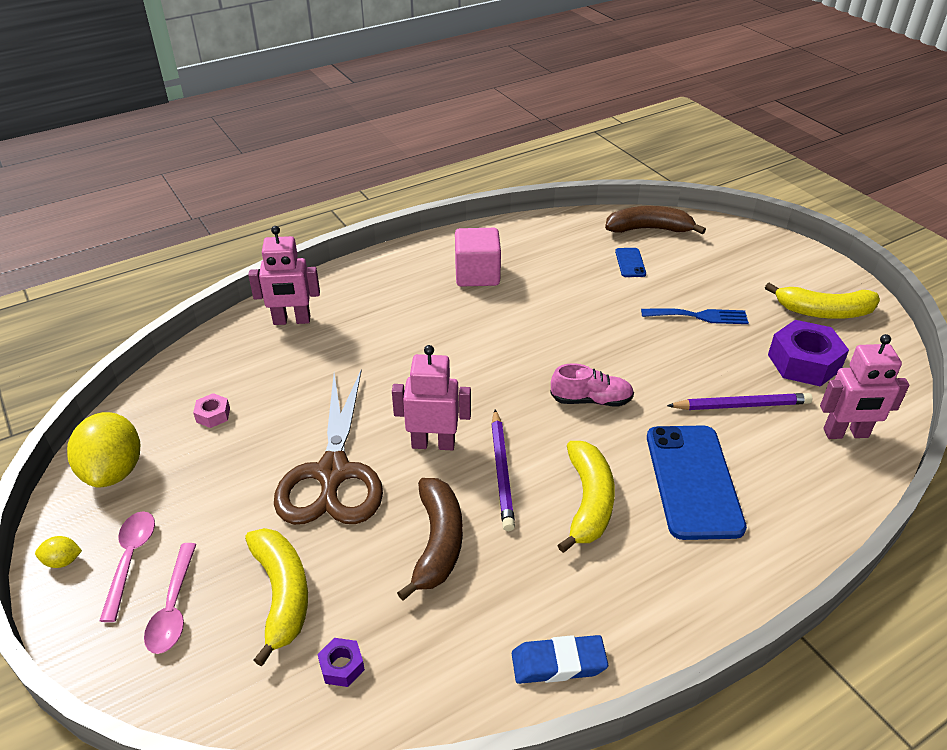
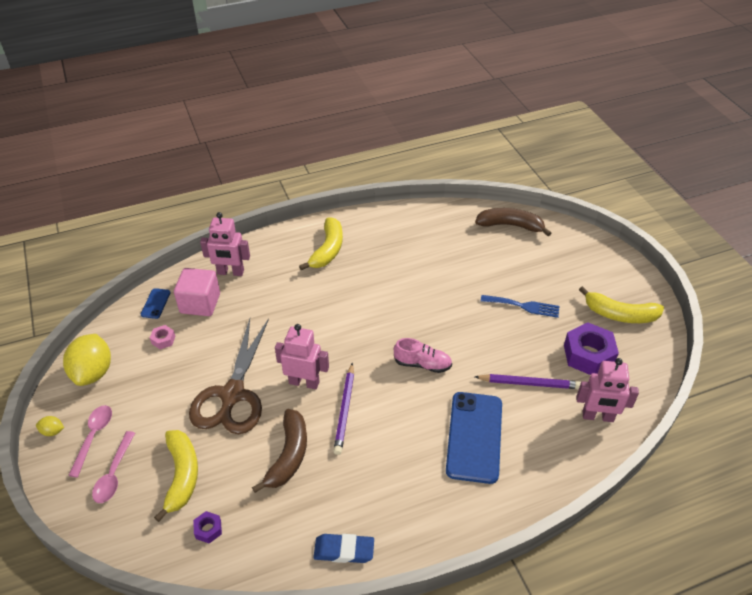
camera: 10 degrees right, 5 degrees up
pink cube [455,228,501,287] -> pink cube moved to [174,268,220,316]
yellow banana [558,441,615,553] -> yellow banana moved to [299,217,343,270]
blue phone [615,248,646,277] -> blue phone moved to [141,288,171,319]

